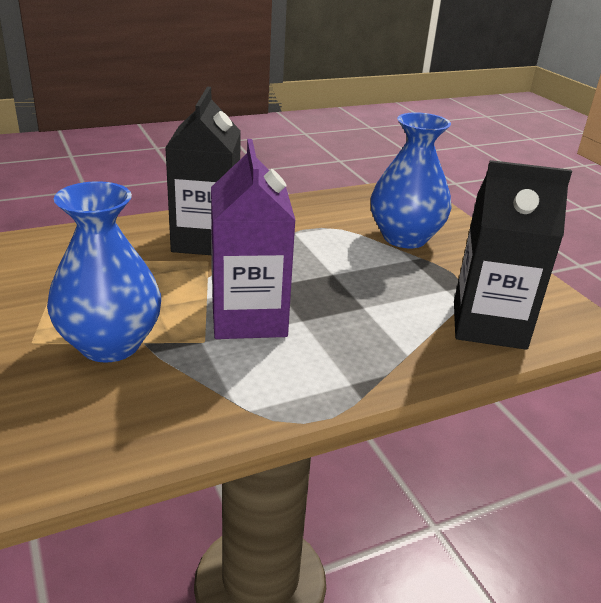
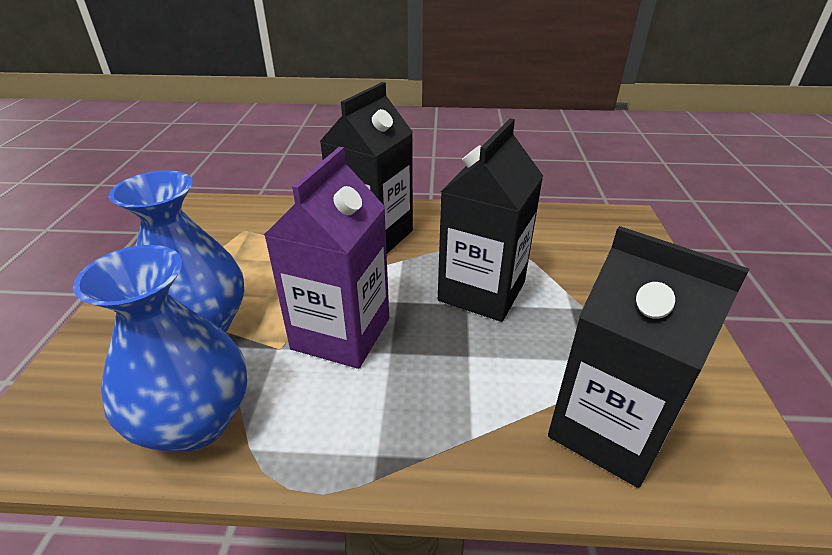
camera: 30 degrees right, 5 degrees up
blue vase [371,112,452,248] -> blue vase moved to [73,245,247,452]
none -> black carton [438,118,543,322]

